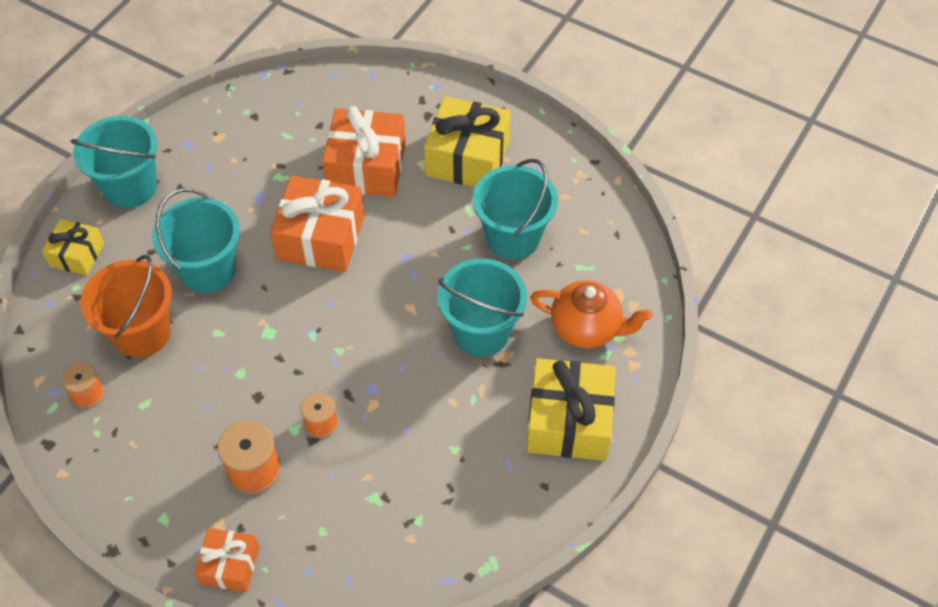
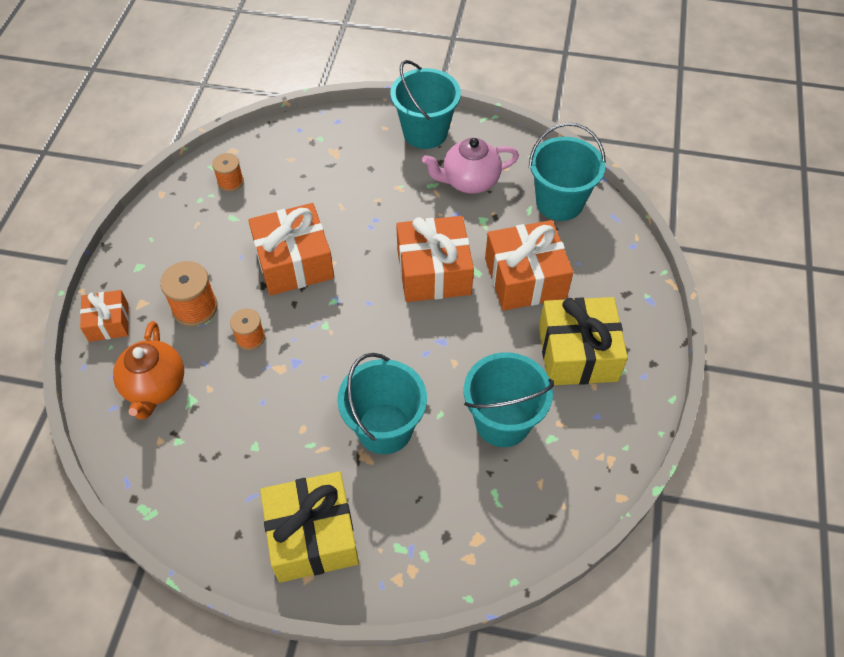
camera: 70 degrees right, 0 degrees up
yellow gift [42,219,104,276] -> none
orange bucket [80,255,172,358] -> none
turquoise bucket [152,188,240,293] -> turquoise bucket moved to [529,123,606,221]
orange teapot [530,280,652,348] -> orange teapot moved to [113,321,184,419]
none -> orange gift [248,203,334,295]
none -> pink teapot [422,138,519,194]

